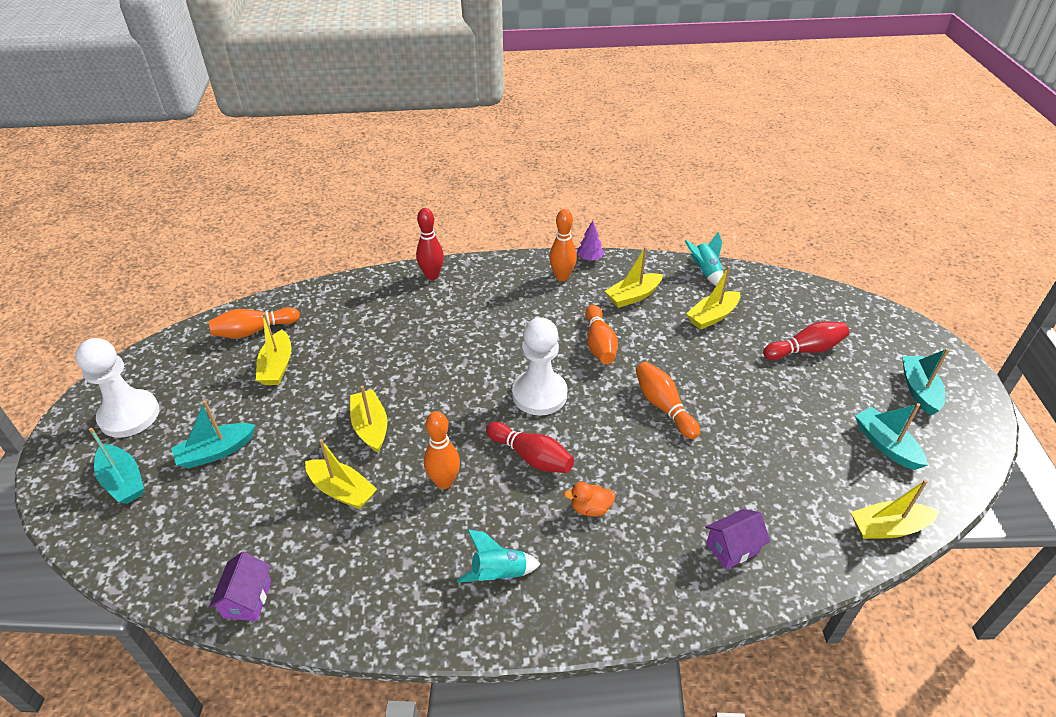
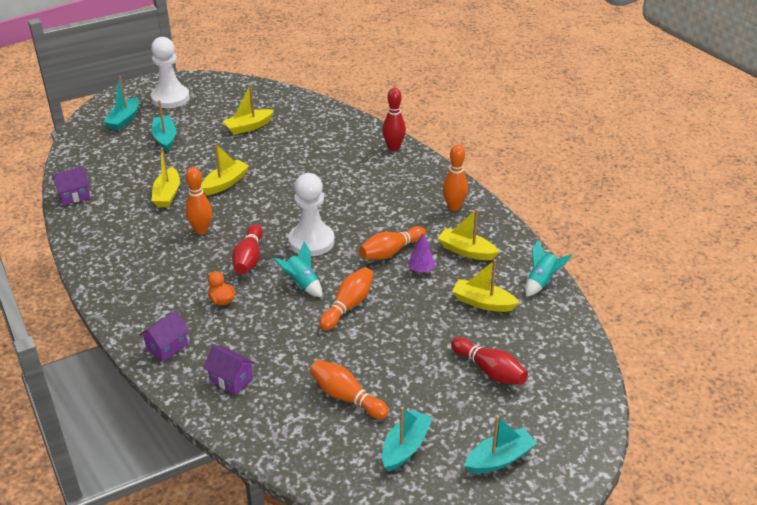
camera: 60 degrees right, 5 degrees down
turquoise boat [171,400,255,468] -> turquoise boat turned 45 degrees clockwise [152,100,176,152]
orange bowling pin [208,307,300,338] -> orange bowling pin moved to [310,360,389,419]
turquoise rocket [457,529,540,583] -> turquoise rocket moved to [273,242,322,297]
purple tree [577,220,604,261] -> purple tree moved to [407,233,435,272]
yellow boat [851,479,939,539] -> none
none -> purple house [139,310,189,362]

